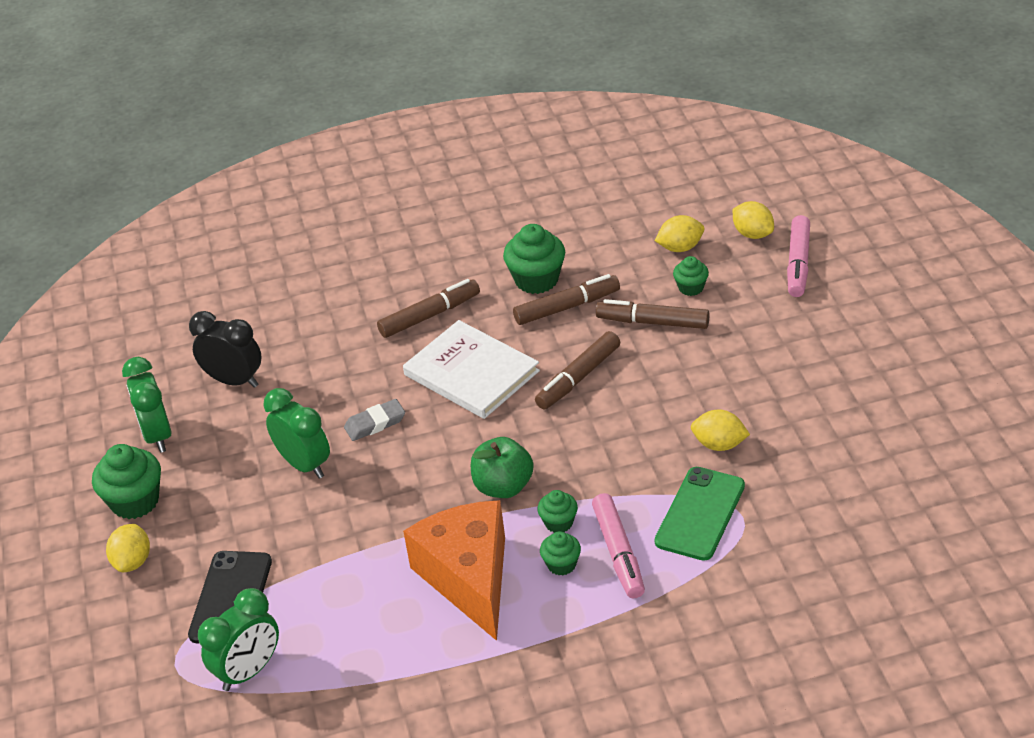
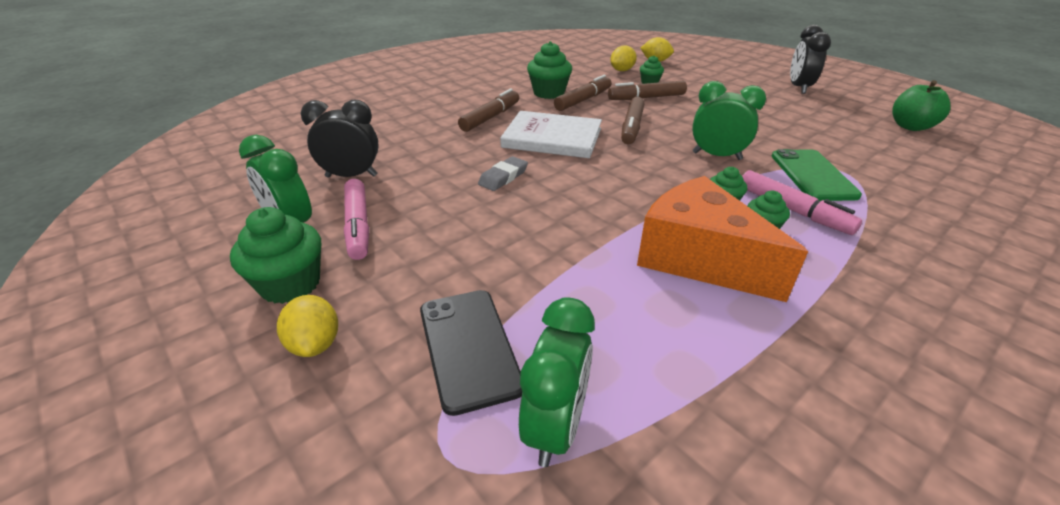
camera: 30 degrees left, 5 degrees down
green clock [263,388,330,478] -> green clock moved to [692,81,766,160]
green apple [471,437,534,498] -> green apple moved to [892,80,950,131]
yellow lemon [691,409,750,451] -> none
pink marker [787,215,810,297] -> pink marker moved to [344,179,369,260]
none -> black clock [790,25,831,94]

